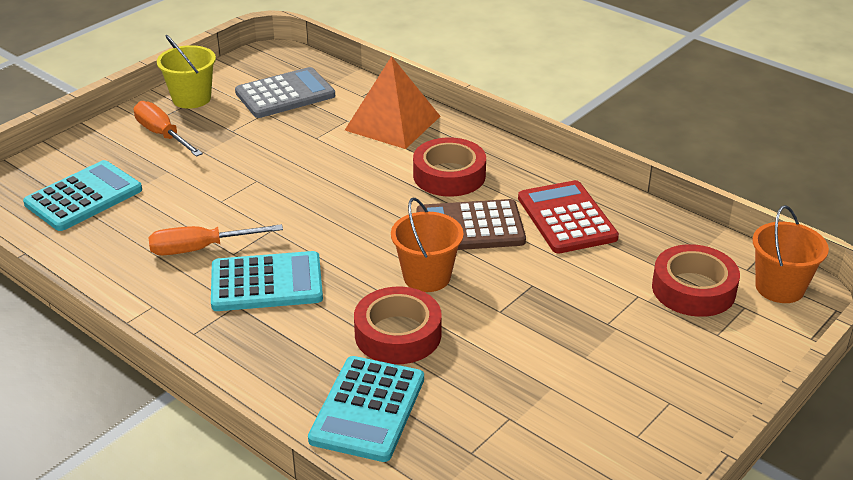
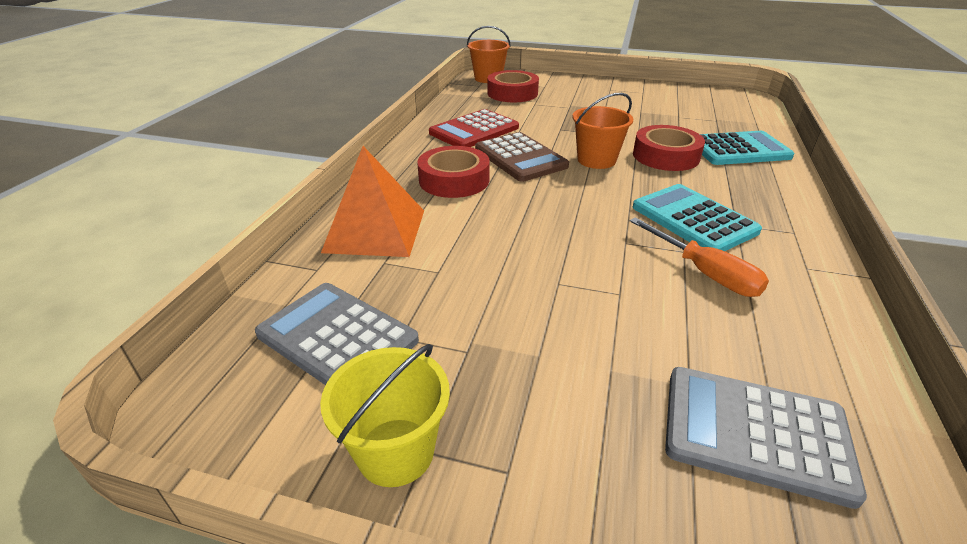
camera: 115 degrees left, 0 degrees up
turquoise calculator [23,160,142,231] -> grey calculator [665,367,867,509]
orange screwdriver [134,101,203,157] -> none

